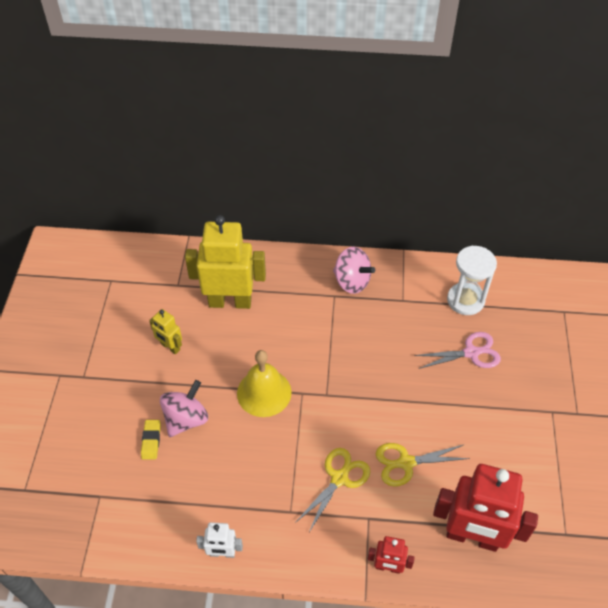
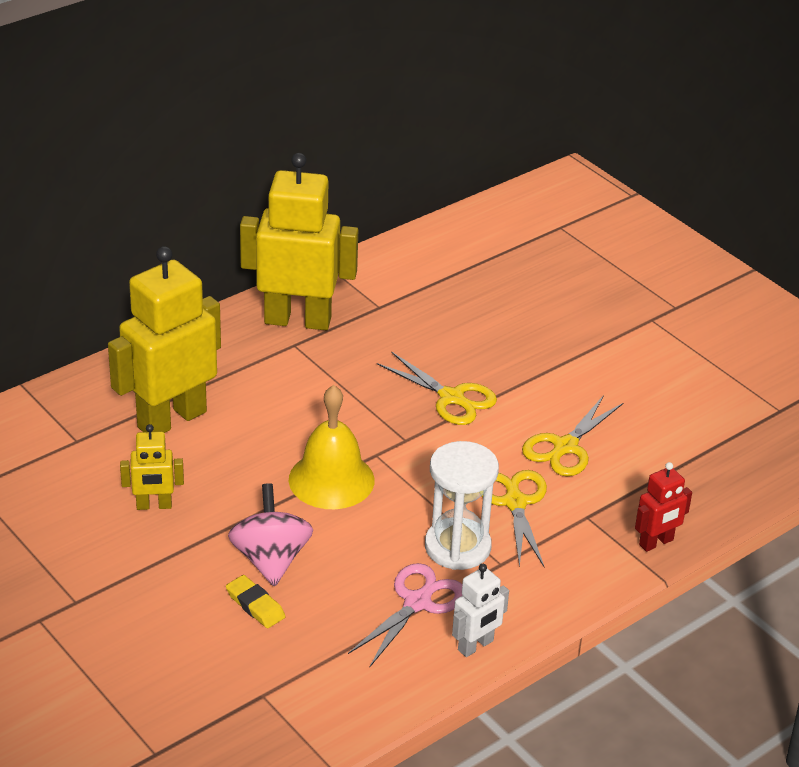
camera: 45 degrees left, 15 degrees down
pink spinning top [333,247,375,294] -> yellow robot [240,153,358,330]
pink scissors [414,332,501,369] -> pink scissors moved to [348,563,462,667]
red robot [433,464,538,552] -> none
white hourglass [447,246,497,315] -> white hourglass moved to [425,441,499,570]
none -> yellow scissors [377,351,497,425]

